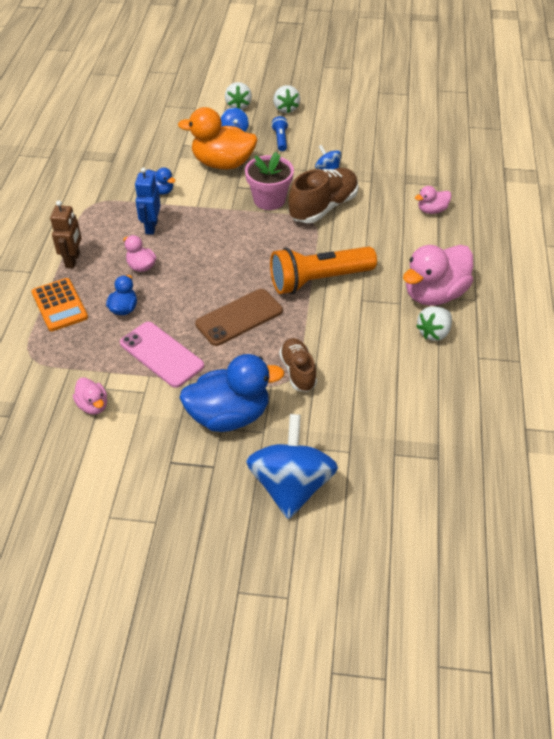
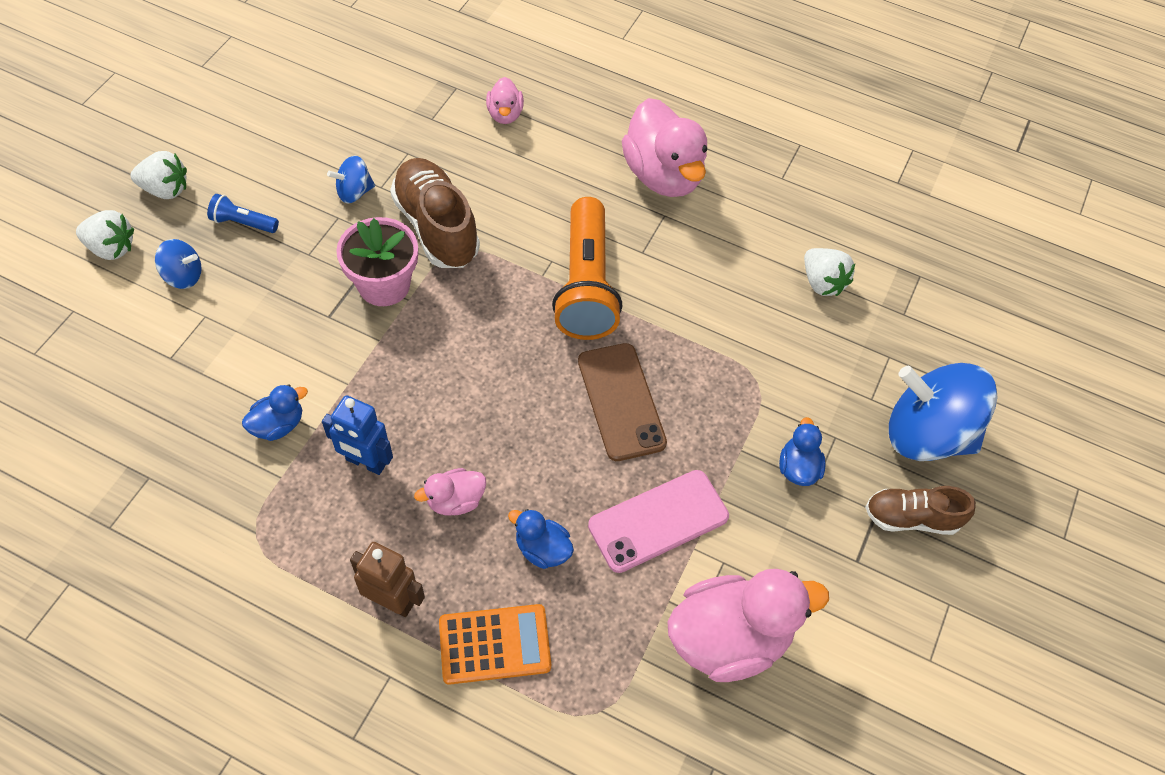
camera: 75 degrees left, 10 degrees up
pink duck [73,377,107,414] -> pink duck [667,569,829,682], size x2.05
orange duck [178,107,257,169] -> none
blue duck [180,354,285,432] -> blue duck [779,417,826,486], size x0.49
brown shoe [279,338,317,392] -> brown shoe moved to [865,486,976,535]
white strawberry [416,306,452,341] -> white strawberry moved to [804,248,855,296]

